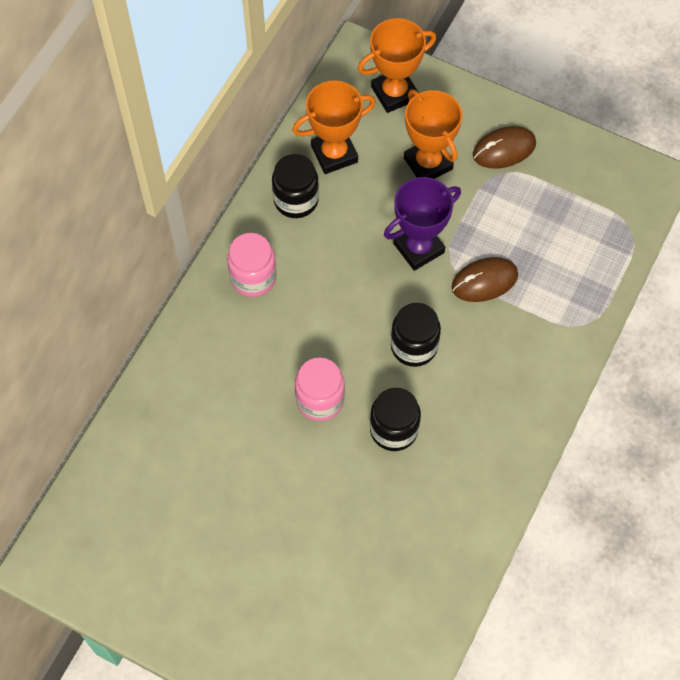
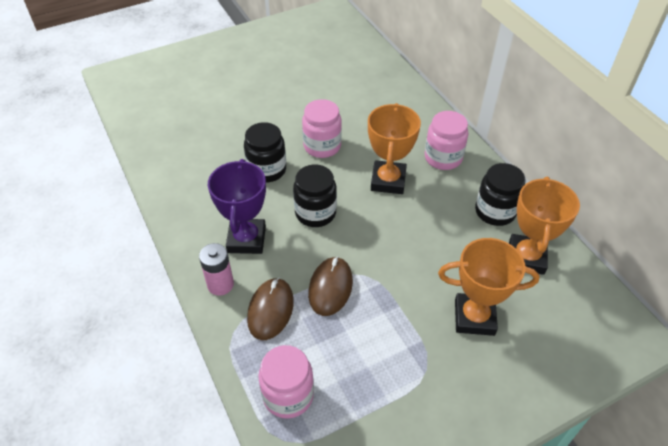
camera: 125 degrees right, 15 degrees down
orange trophy [358,18,436,113] -> orange trophy moved to [368,103,421,194]
purple trophy [384,177,461,271] -> purple trophy moved to [208,159,266,254]
brown mouse [473,126,536,169] -> brown mouse moved to [247,278,294,340]
none -> pink battery [199,243,234,296]
none -> pink jar [258,345,314,419]

